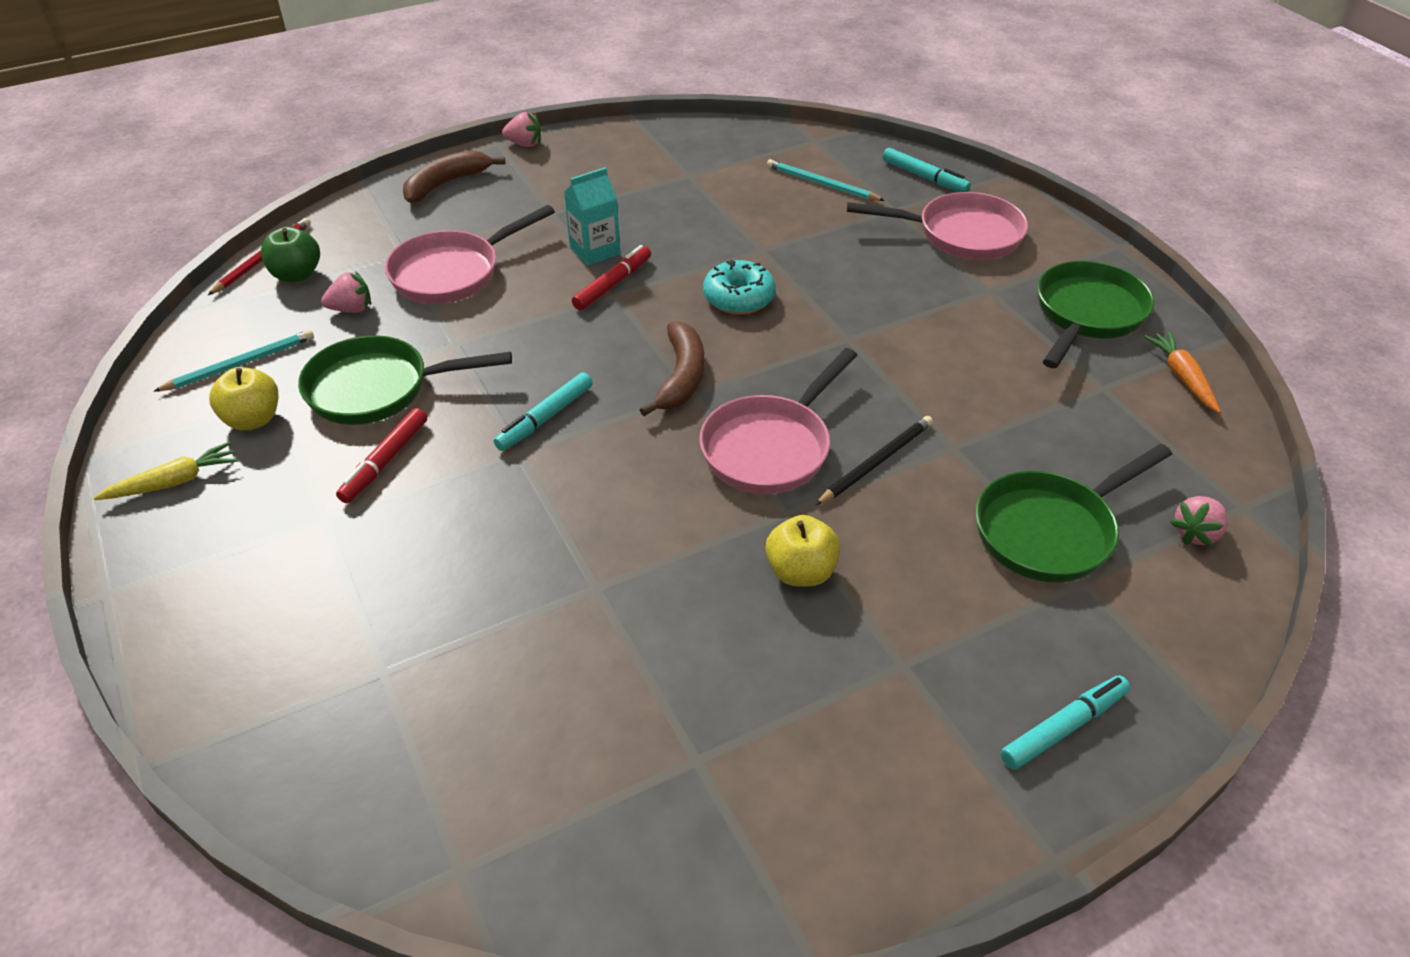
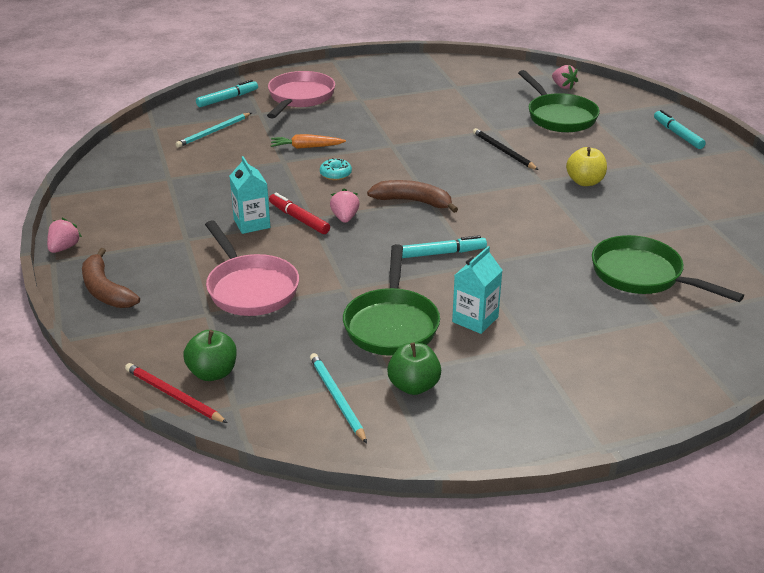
camera: 80 degrees left, 10 degrees down
yellow carrot [94,442,238,500] -> none
yellow apple [209,367,278,430] -> green apple [387,343,441,395]
pink strawberry [321,271,371,313] -> pink strawberry moved to [330,188,360,223]
red marker [336,408,427,503] -> turquoise carton [452,246,503,334]
turquoise marker [494,372,593,451] -> turquoise marker turned 60 degrees counterclockwise [402,235,487,258]
pink pan [699,348,857,494] -> none
turquoise donut [703,260,776,314] -> turquoise donut [320,158,352,180], size x0.64
green pan [1037,261,1154,368] -> green pan moved to [592,235,744,302]
orange carrot [1144,332,1221,413] -> orange carrot moved to [271,134,346,149]

